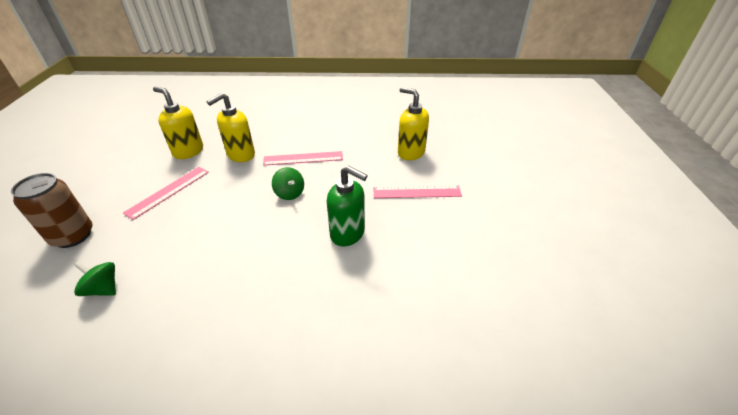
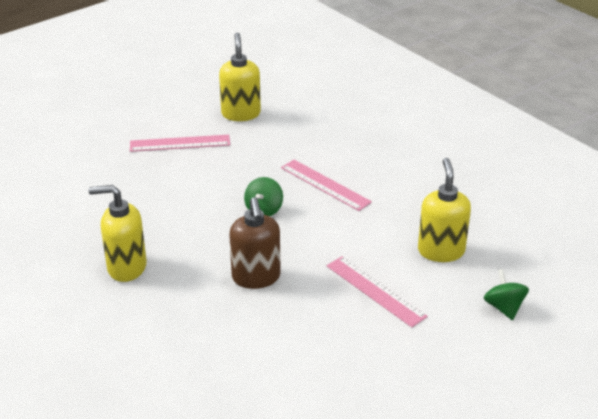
camera: 50 degrees right, 5 degrees down
brown can [11,173,92,248] -> none
green spinning top [74,261,116,296] -> green spinning top moved to [484,269,529,320]
yellow soap dispenser [207,93,255,162] -> yellow soap dispenser moved to [88,185,147,282]
green soap dispenser [327,166,368,246] -> brown soap dispenser [229,197,281,289]

